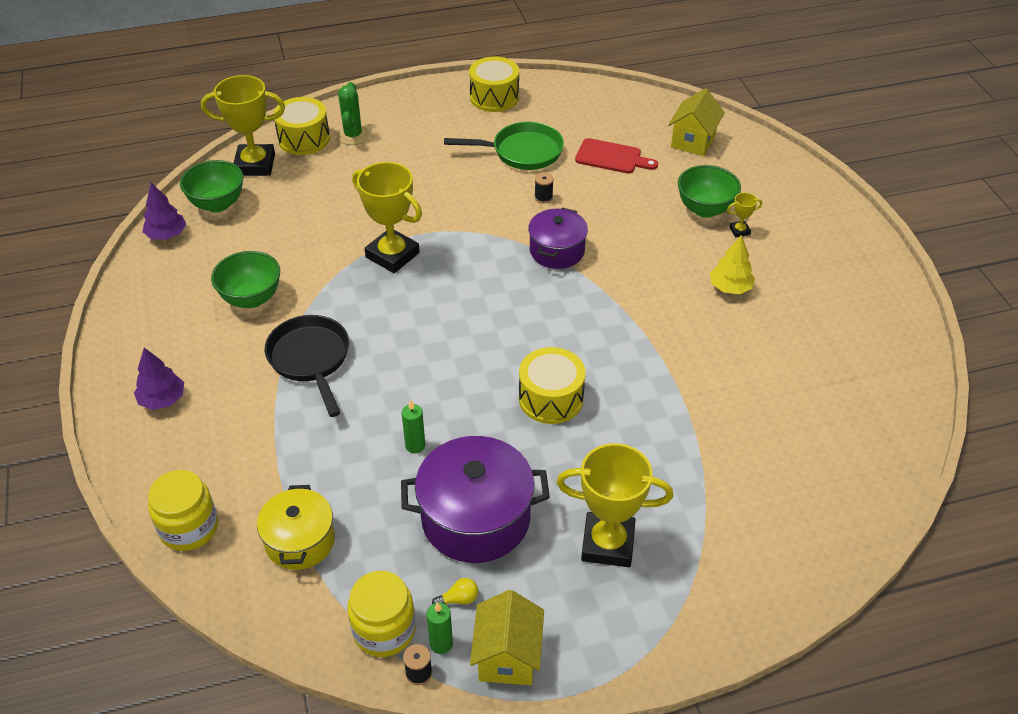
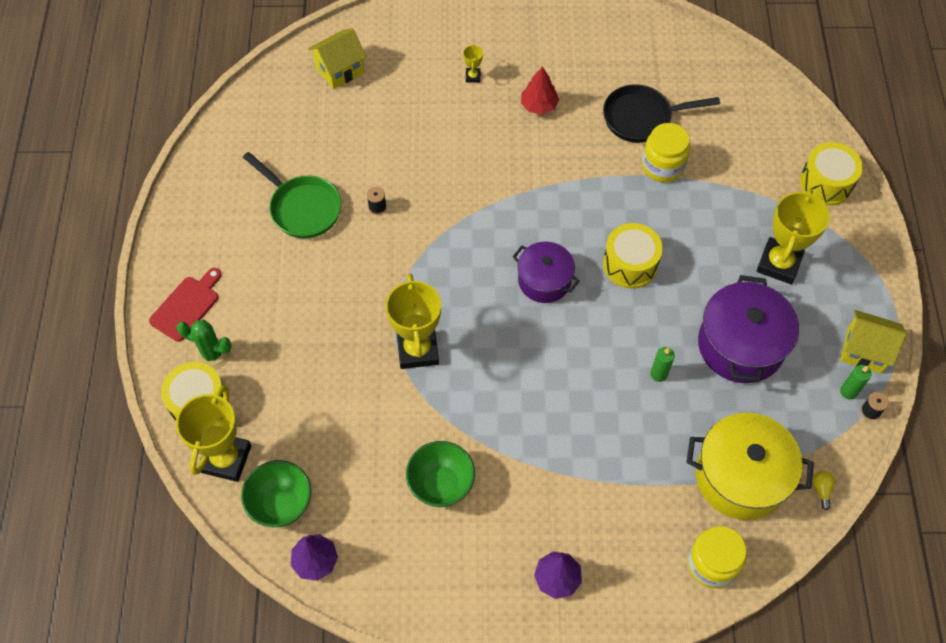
camera: 75 degrees left, 15 degrees up
yellow pot [257,485,335,570] -> yellow pot [686,413,814,520], size x1.59
black pan [265,315,349,417] -> black pan moved to [603,84,720,143]
yellow jar [347,571,416,657] -> yellow jar moved to [642,123,690,182]
yellow trophy [352,162,422,273] -> yellow trophy turned 60 degrees counterclockwise [386,273,441,369]
yellow light bulb [432,578,478,604] -> yellow light bulb moved to [813,471,835,510]
green pan [444,122,564,170] -> green pan turned 120 degrees clockwise [243,152,341,238]
yellow drum [469,56,519,112] -> yellow drum moved to [800,142,863,206]
purple pot [528,208,588,269] -> purple pot moved to [512,242,580,303]
red cutting board [575,138,658,174] -> red cutting board moved to [149,268,222,342]
yellow house [668,88,725,156] -> yellow house turned 75 degrees counterclockwise [308,28,367,89]
green bowl [678,165,741,218] -> none
yellow tree [710,235,755,294] -> red tree [521,66,559,115]

